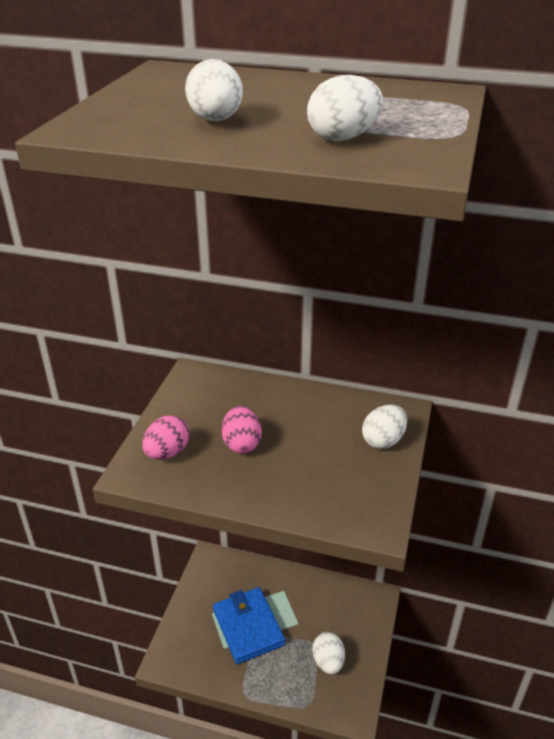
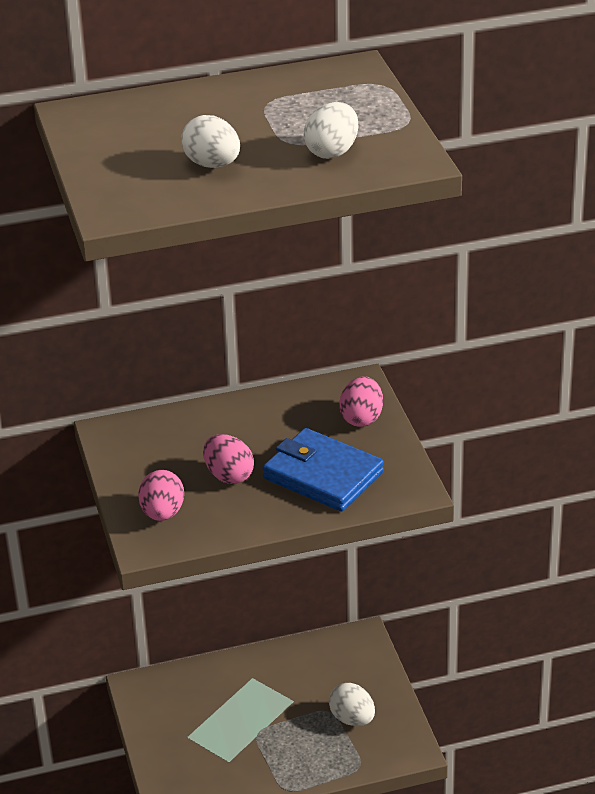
camera: 30 degrees left, 0 degrees up
blue wallet [213,587,285,664] -> blue wallet moved to [263,428,384,512]
white egg [362,405,407,449] -> pink egg [339,377,383,427]

